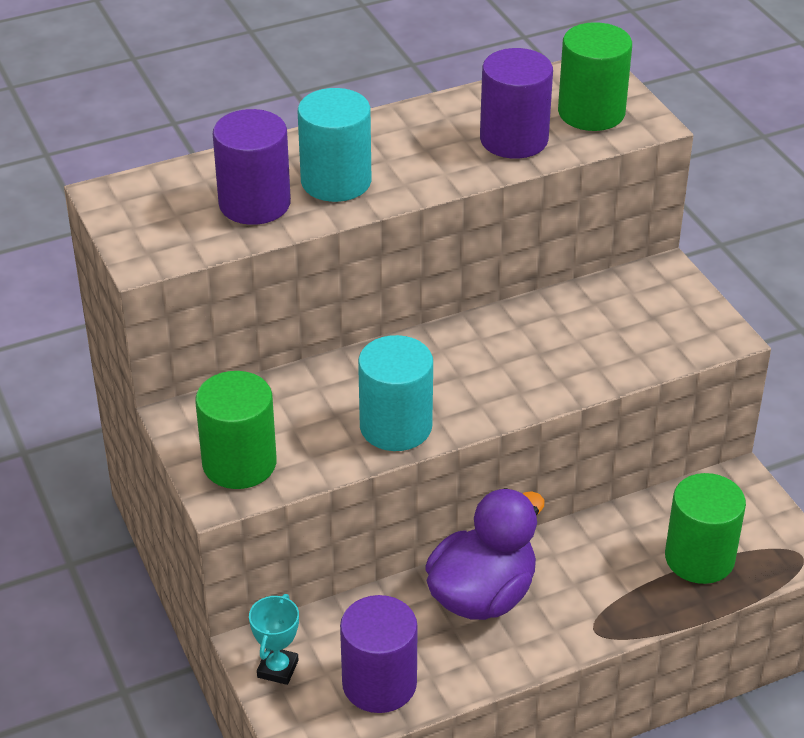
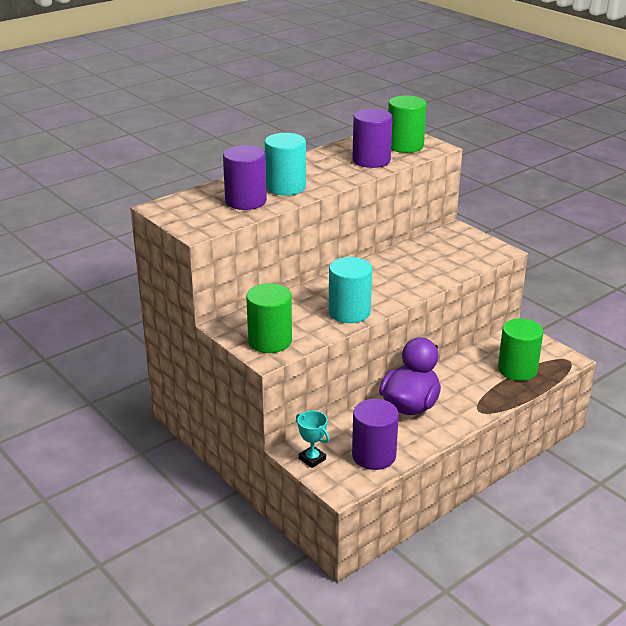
camera: 15 degrees left, 10 degrees down
turquoise trophy [249,594,299,685] -> turquoise trophy turned 45 degrees counterclockwise [296,411,329,468]

